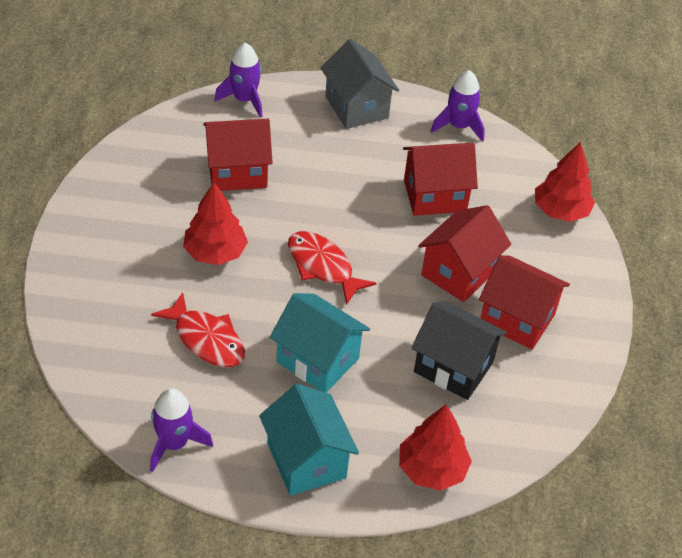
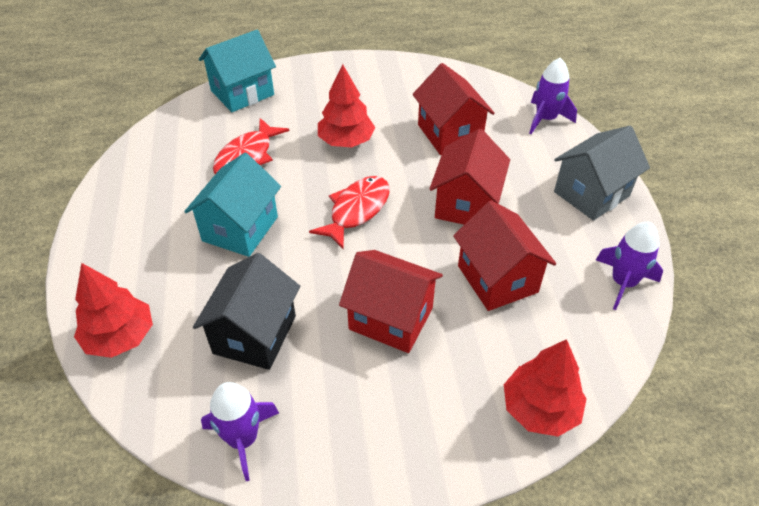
camera: 80 degrees right, 0 degrees up
purple rocket [150,388,213,472] -> purple rocket moved to [201,382,279,481]
turquoise house [259,384,359,496] -> turquoise house moved to [199,30,276,112]
red house [479,255,570,350] -> red house moved to [429,129,510,225]

